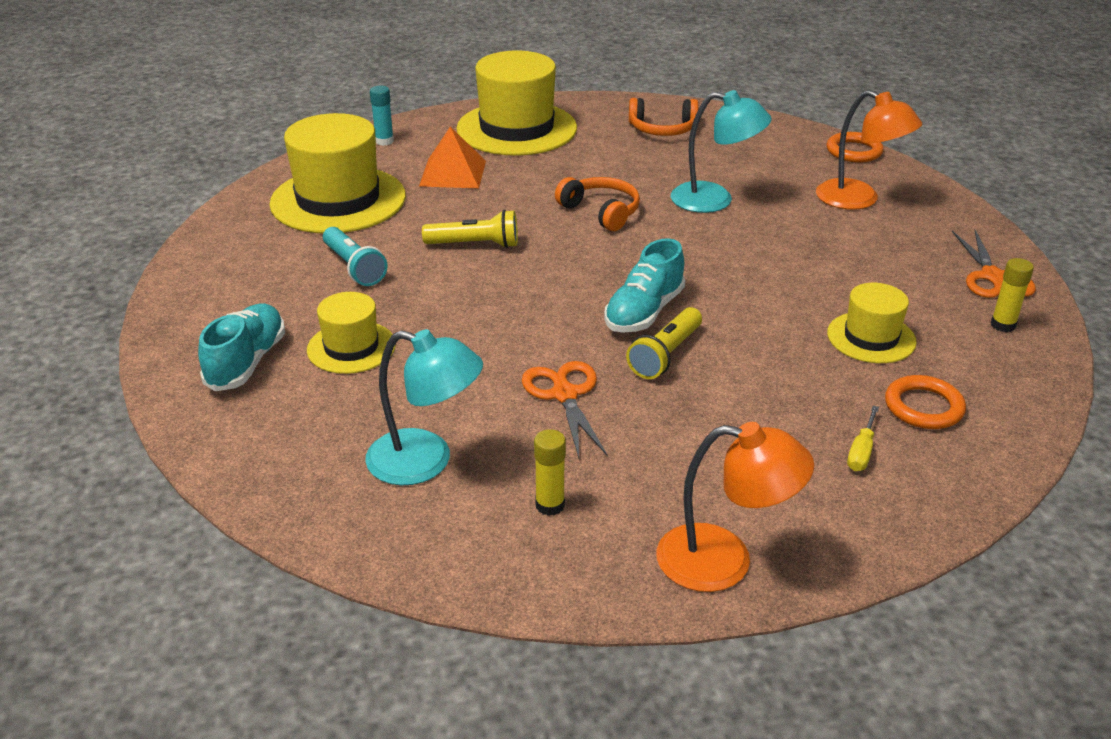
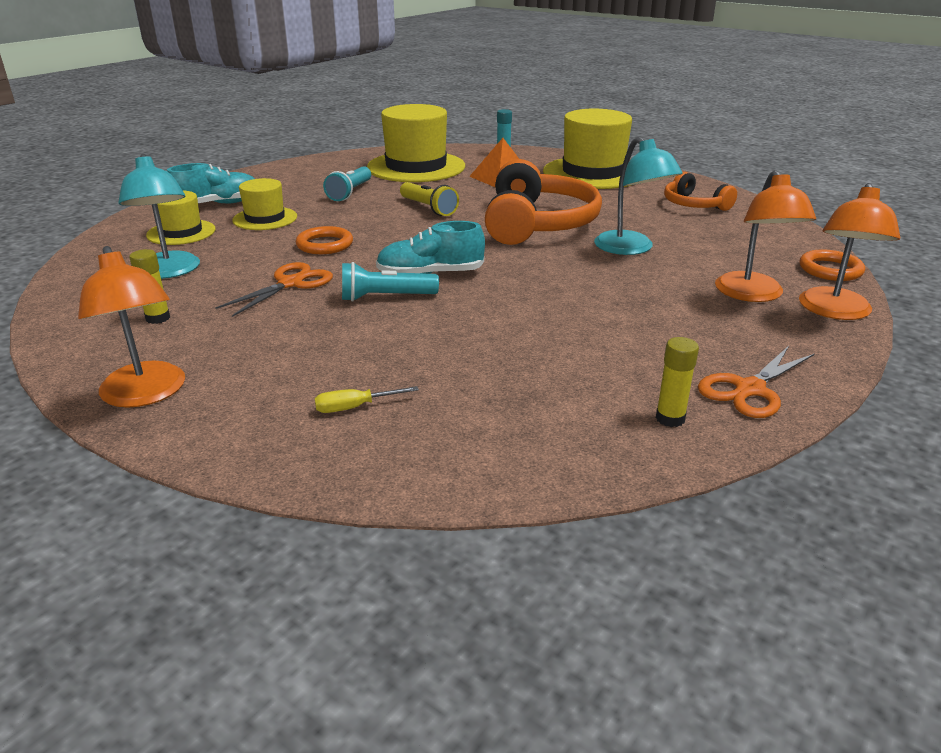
camera: 50 degrees right, 5 degrees down
orange headphones [555,177,640,231] -> orange headphones [485,159,602,245], size x1.85
yellow flashlight [626,307,702,379] -> turquoise flashlight [342,262,439,302]
yellow hat [827,283,917,363] -> yellow hat moved to [146,190,216,245]
orange ring [885,375,966,429] -> orange ring moved to [296,226,353,254]
none -> orange lamp [799,183,900,320]

